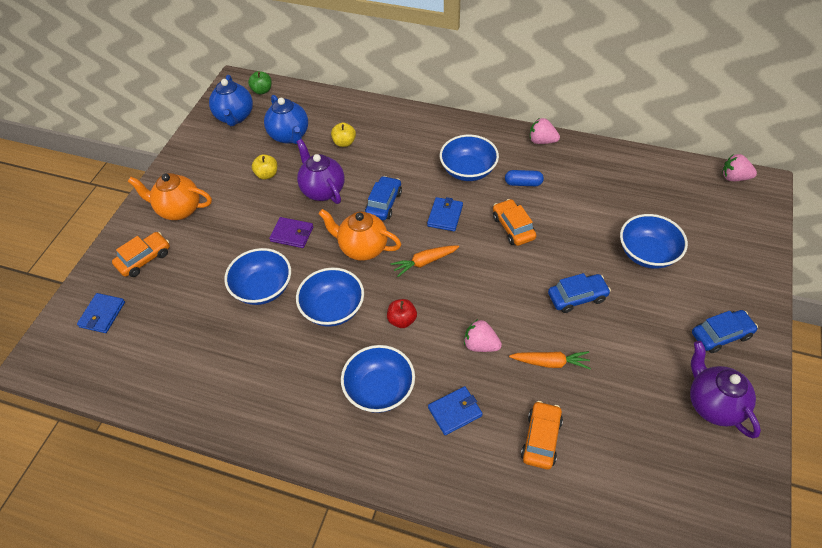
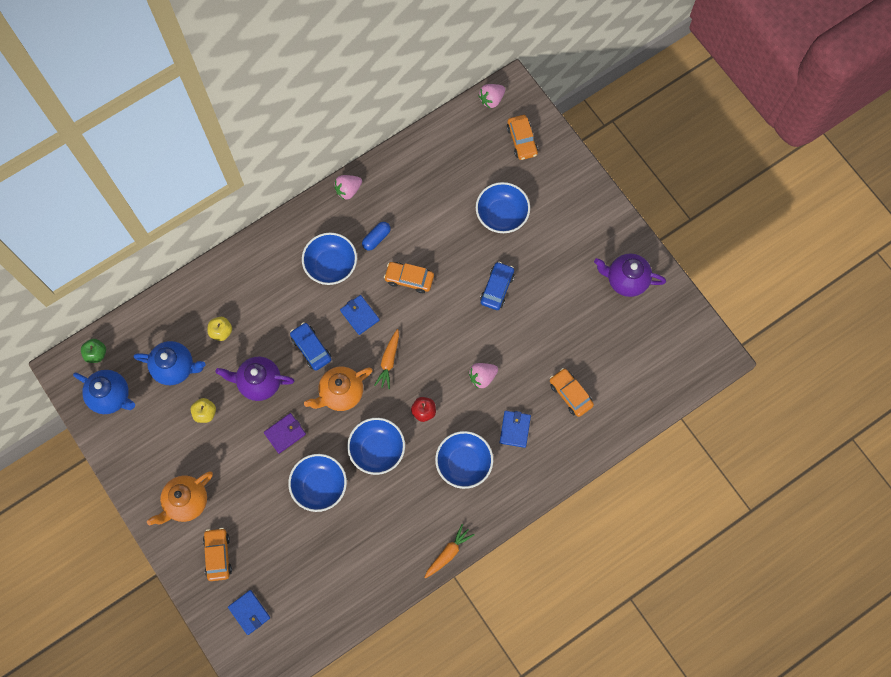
camera: 55 degrees left, 20 degrees up
orange carrot [509,351,591,369] -> orange carrot moved to [424,524,475,579]
blue car [692,310,758,353] -> none
none -> orange car [507,115,538,160]

